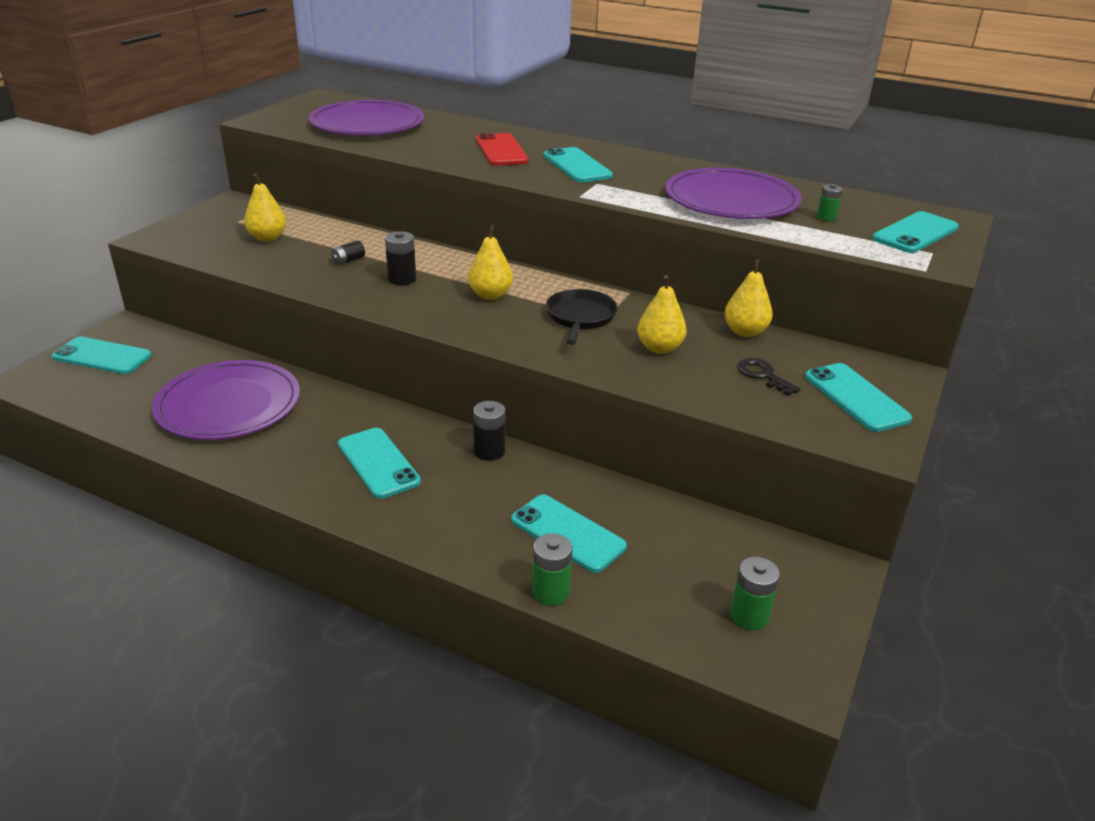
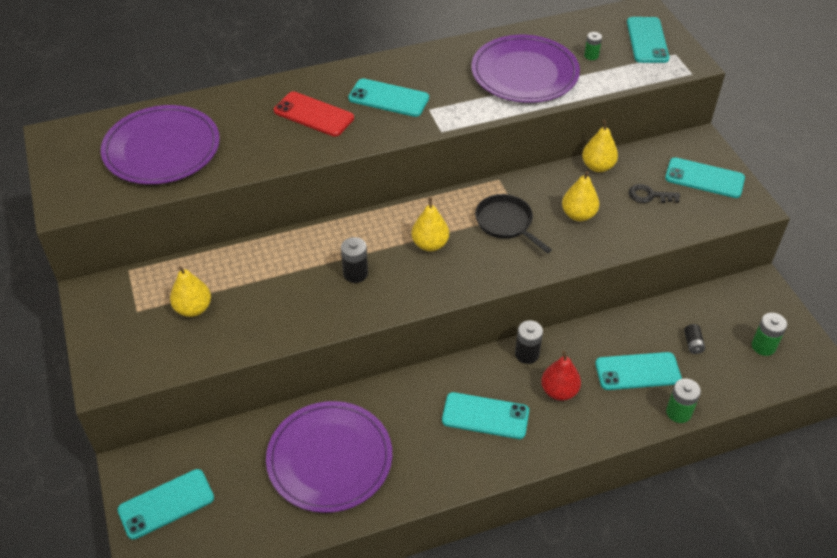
camera: 45 degrees left, 15 degrees up
black battery [331,240,365,265] -> black battery moved to [684,324,705,354]
none -> red pear [541,351,581,401]

